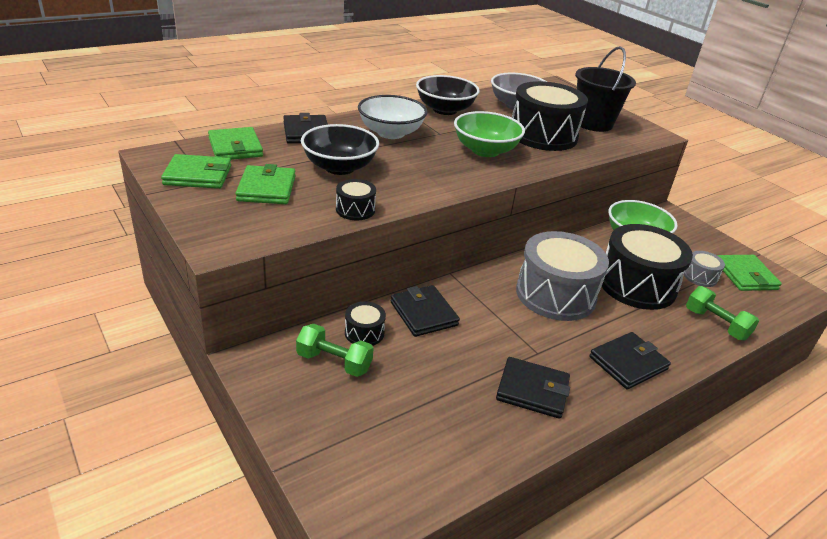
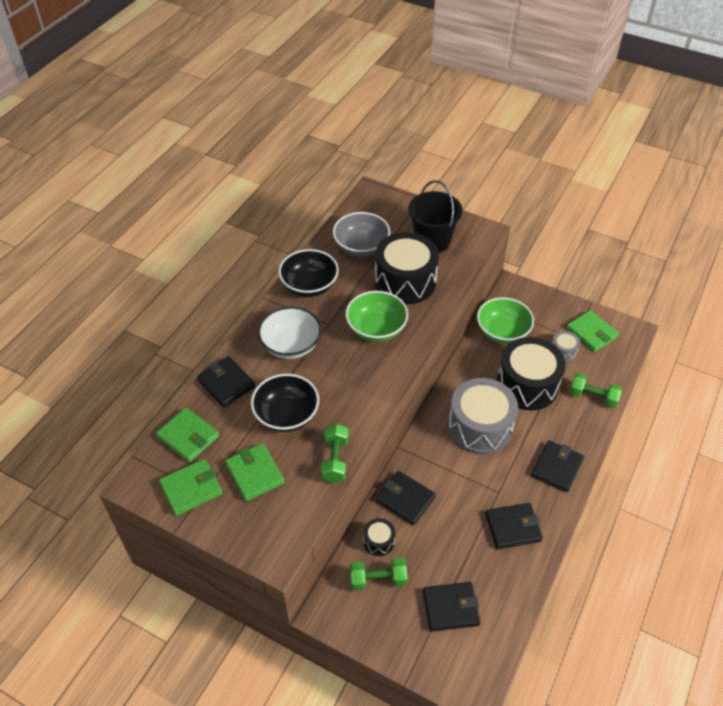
camera: 25 degrees left, 15 degrees up
black drum [336,179,376,220] -> green dumbbell [321,423,349,483]
none -> black wallet [423,582,481,632]

